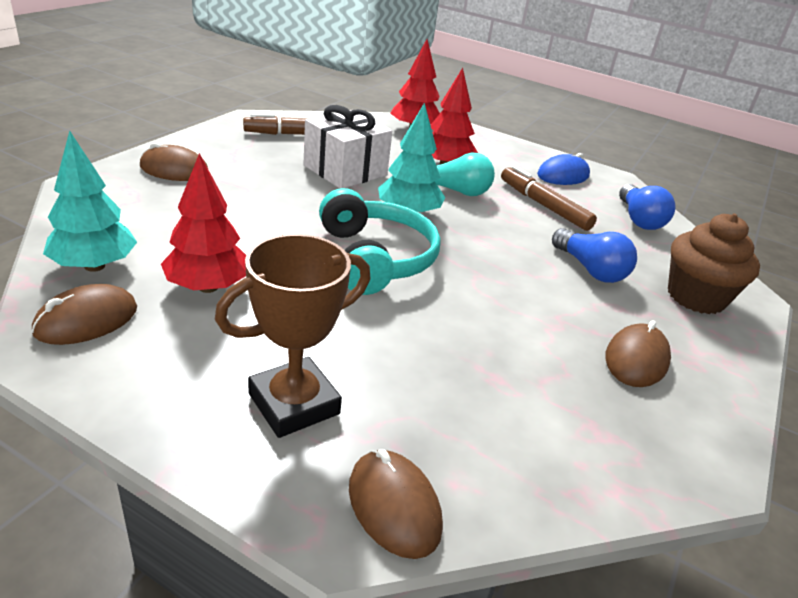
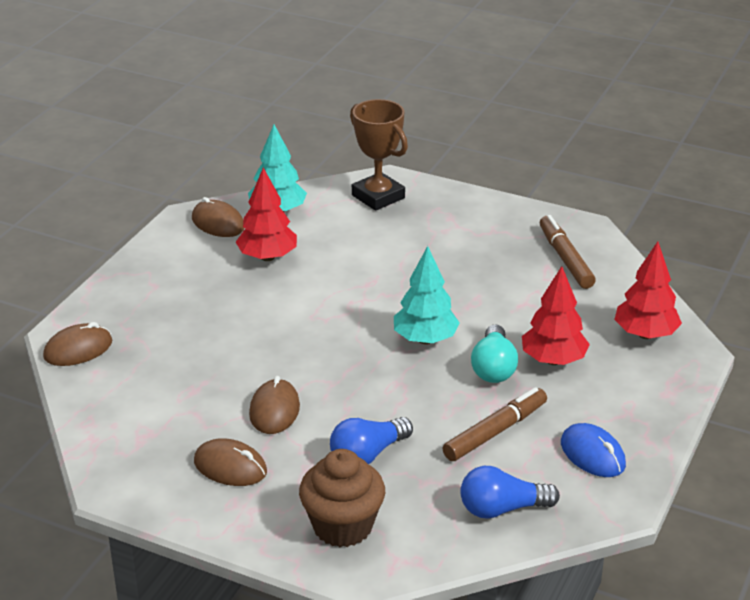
camera: 90 degrees right, 0 degrees up
brown mouse [140,142,208,181] -> brown mouse moved to [249,376,300,434]
brown trophy [215,234,370,438] -> brown trophy moved to [350,99,408,211]
white gift [303,105,392,189] -> none
turquoise headphones [319,188,441,295] -> none

